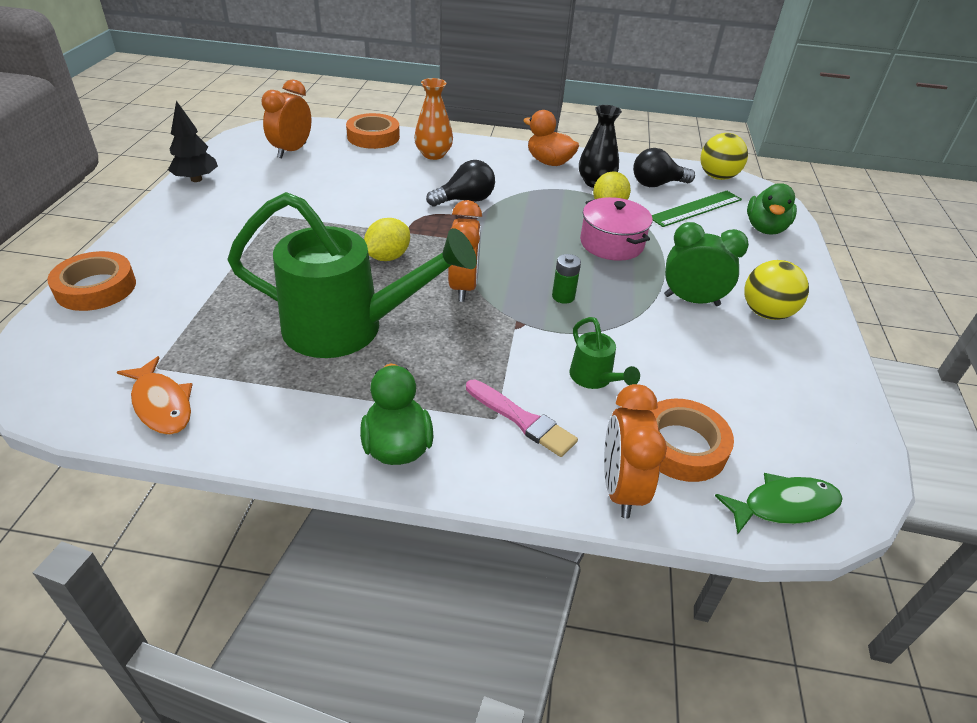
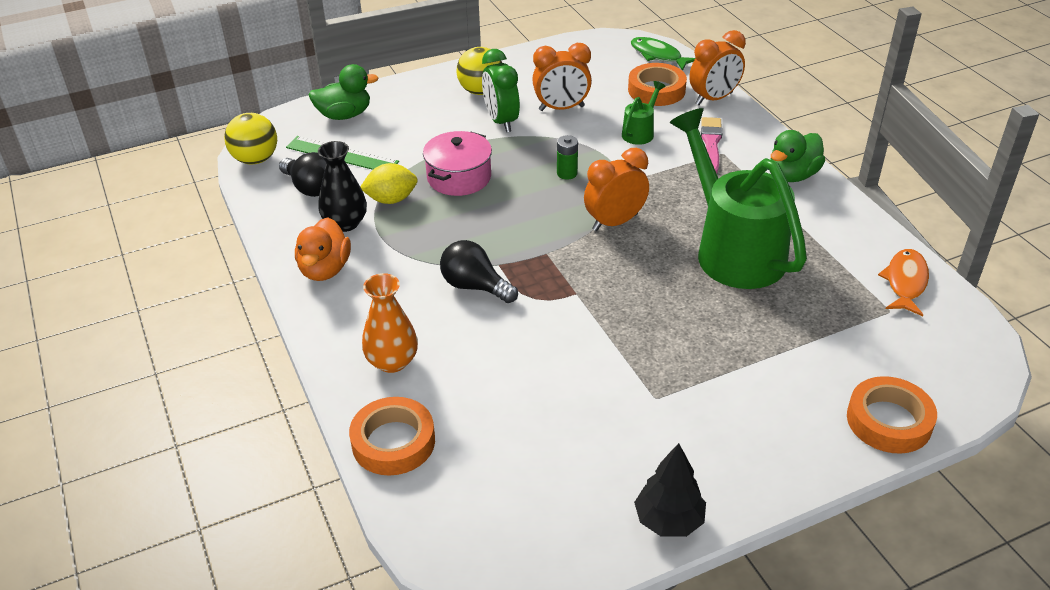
camera: 120 degrees left, 0 degrees up
orange clock [262,79,311,158] -> orange clock moved to [532,43,592,111]
yellow lemon [364,218,410,261] -> none

